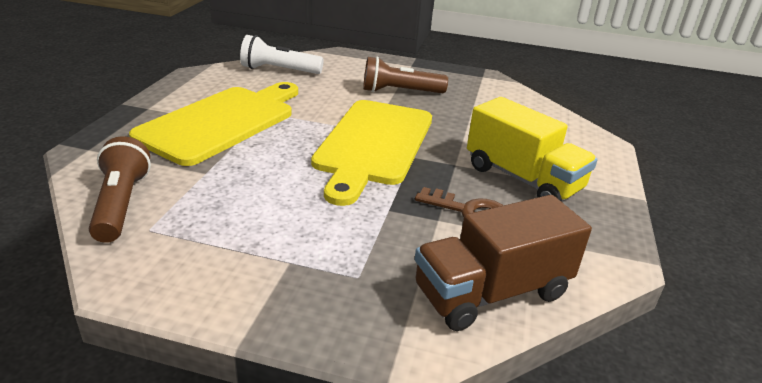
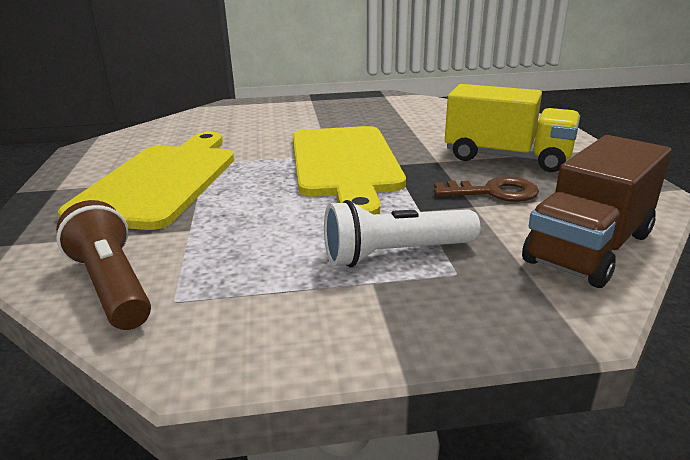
camera: 20 degrees left, 5 degrees down
white flashlight [240,35,324,74] -> white flashlight moved to [324,200,480,267]
brown flashlight [363,57,448,93] -> none

